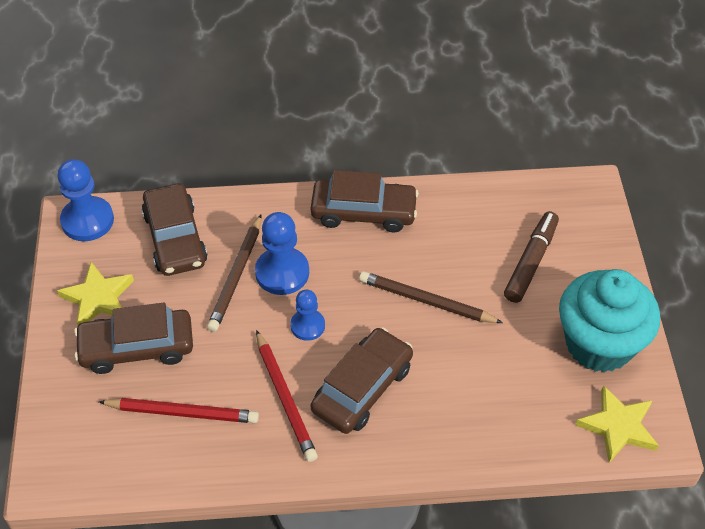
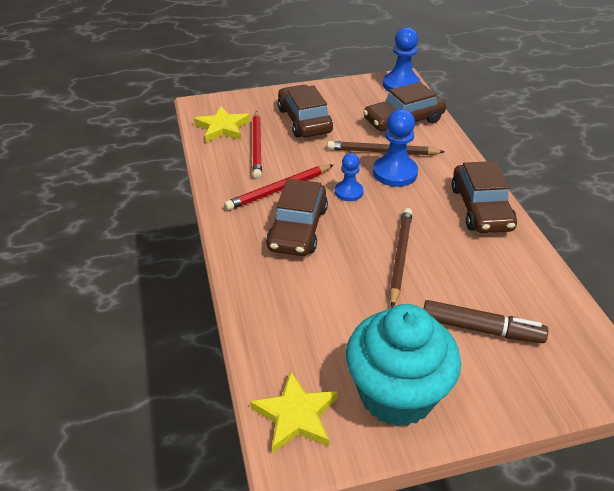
camera: 80 degrees right, 10 degrees down
yellow star [57,262,134,325] -> yellow star moved to [194,106,250,142]
brown car [311,328,413,434] -> brown car turned 75 degrees clockwise [266,179,328,256]

